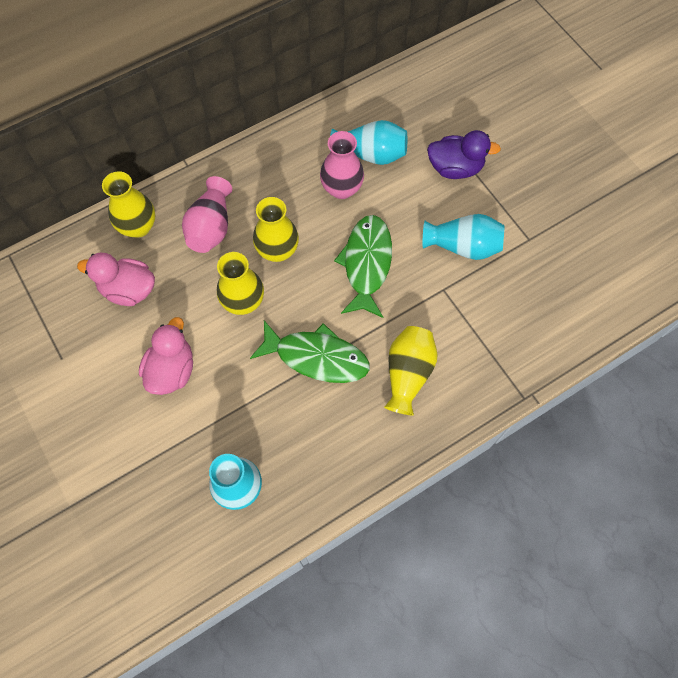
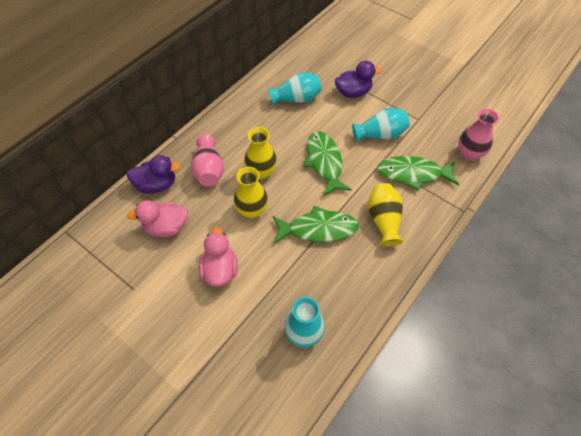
camera: 20 degrees left, 10 degrees down
yellow vase [102,171,155,238] -> purple duck [126,155,181,194]
pink vase [320,131,364,199] -> pink vase moved to [458,109,499,161]
none -> green fish [377,156,459,191]

